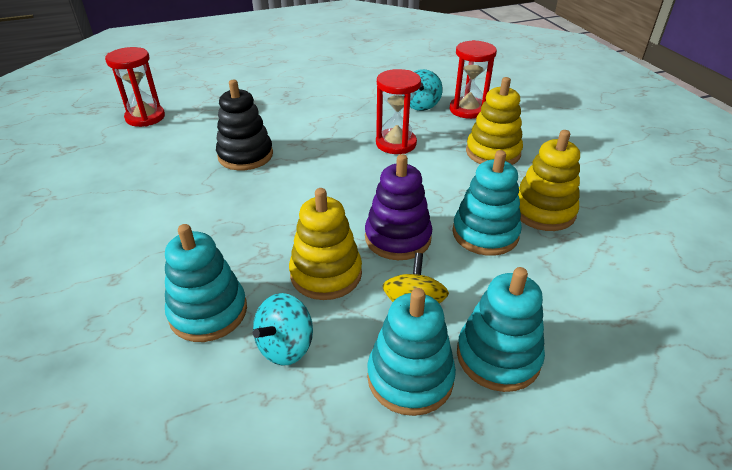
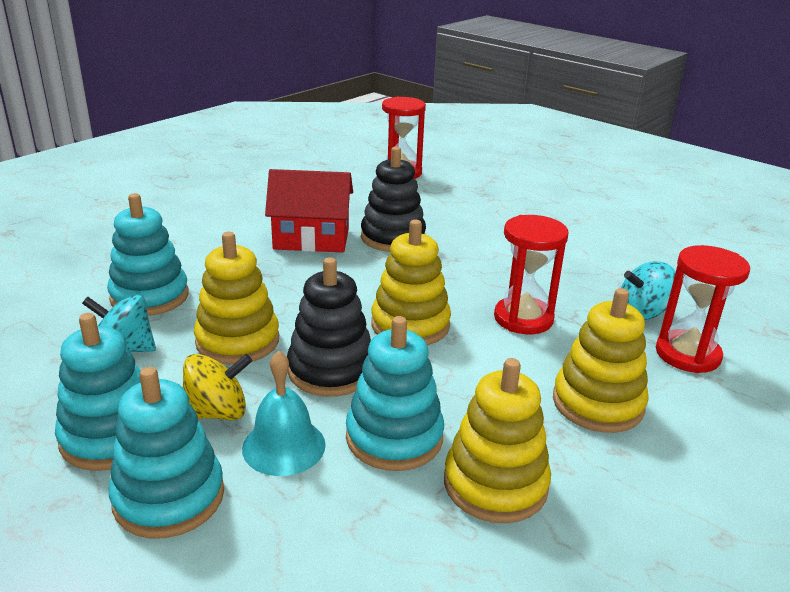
camera: 60 degrees right, 10 degrees down
purple stacking toy [365,154,432,260] -> black stacking toy [287,257,371,397]
none -> turquoise bell [242,351,326,476]
none -> red house [265,169,353,252]
none -> yellow stacking toy [371,220,451,345]

